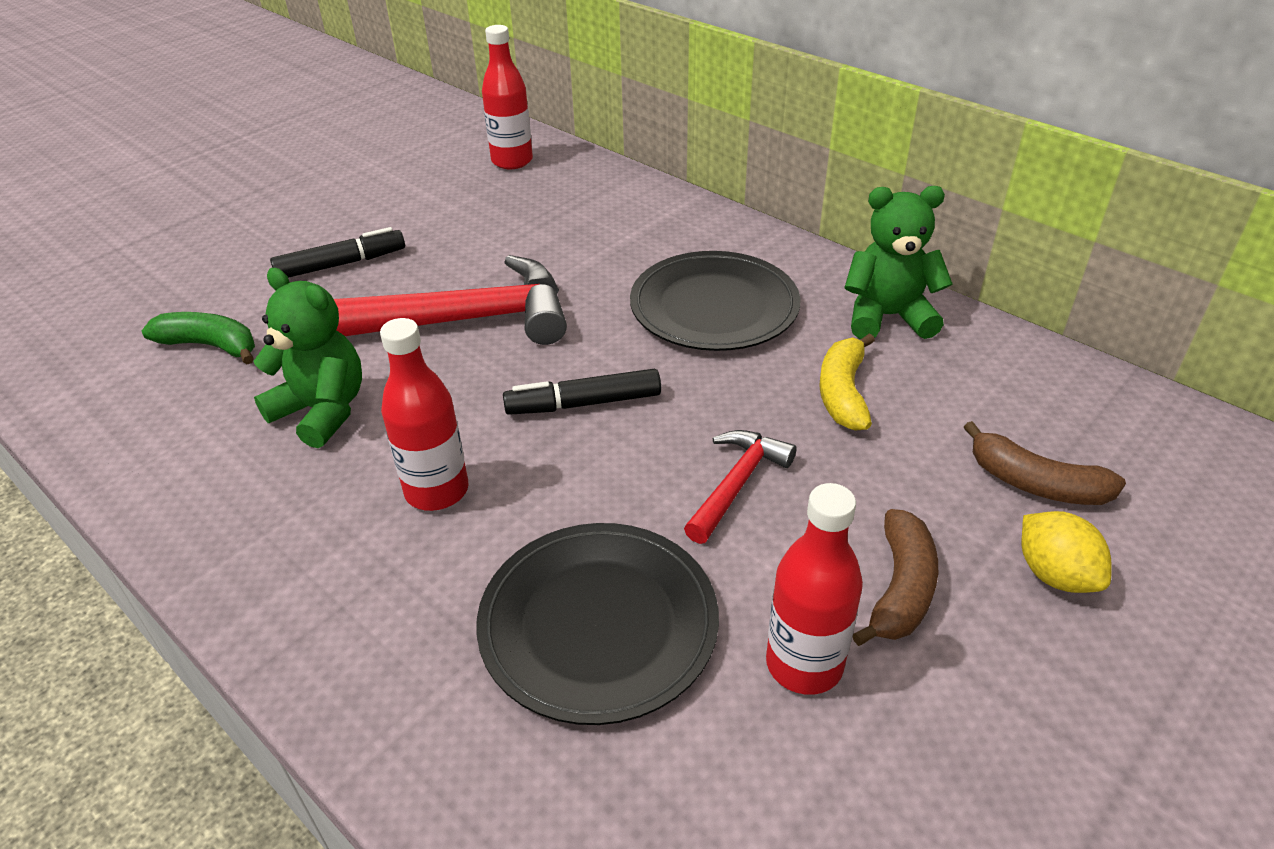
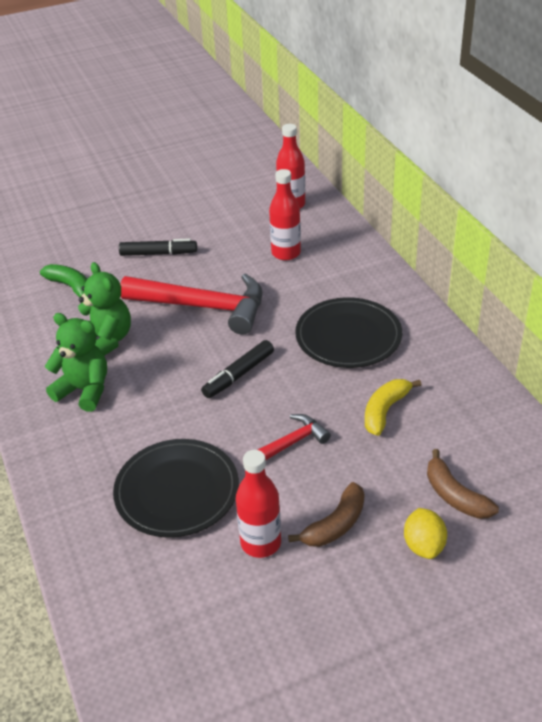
camera: 25 degrees right, 0 degrees up
red bottle [380,318,468,511] -> red bottle moved to [269,169,301,260]
black marker [503,369,661,415] -> black marker turned 60 degrees counterclockwise [201,340,274,398]
green teddy bear [844,186,953,339] -> green teddy bear moved to [45,313,107,412]

